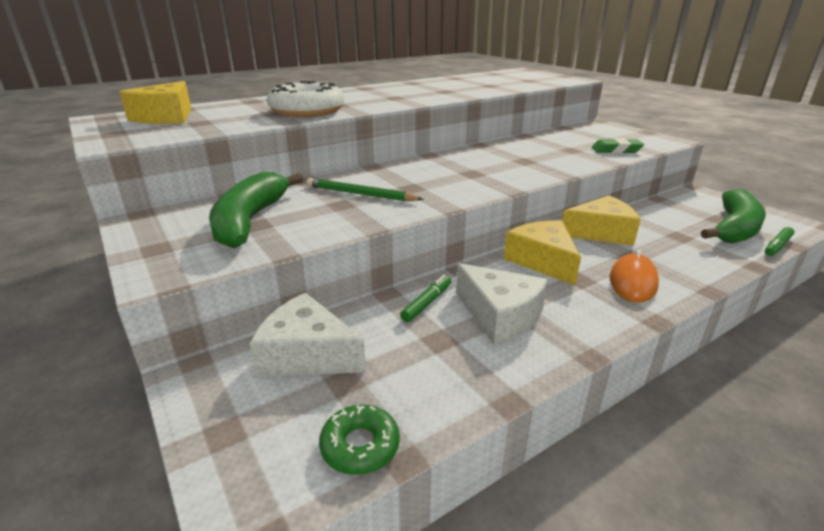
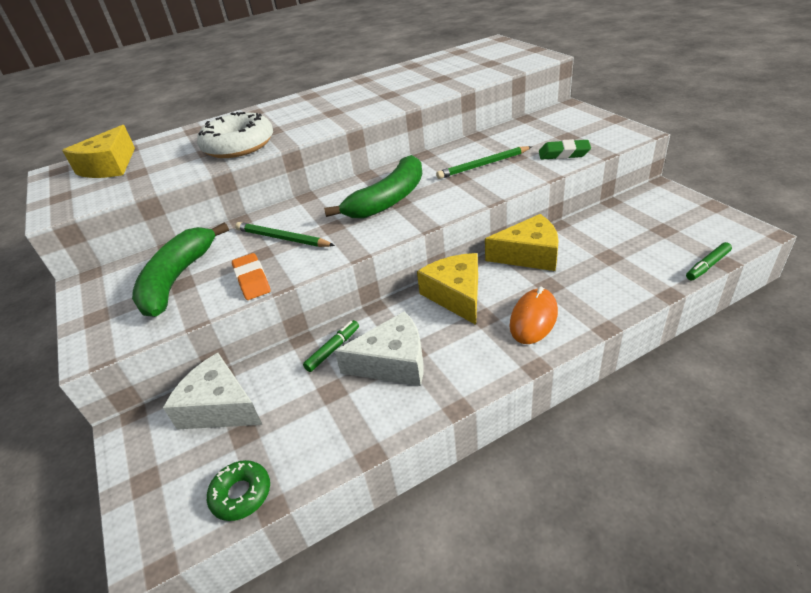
camera: 10 degrees right, 10 degrees up
white cheese [456,263,548,344] -> white cheese turned 60 degrees counterclockwise [334,311,423,386]
green banana [701,189,766,243] -> green banana moved to [324,155,422,218]
none -> orange eraser [232,253,271,300]
none -> green pencil [436,146,532,179]

